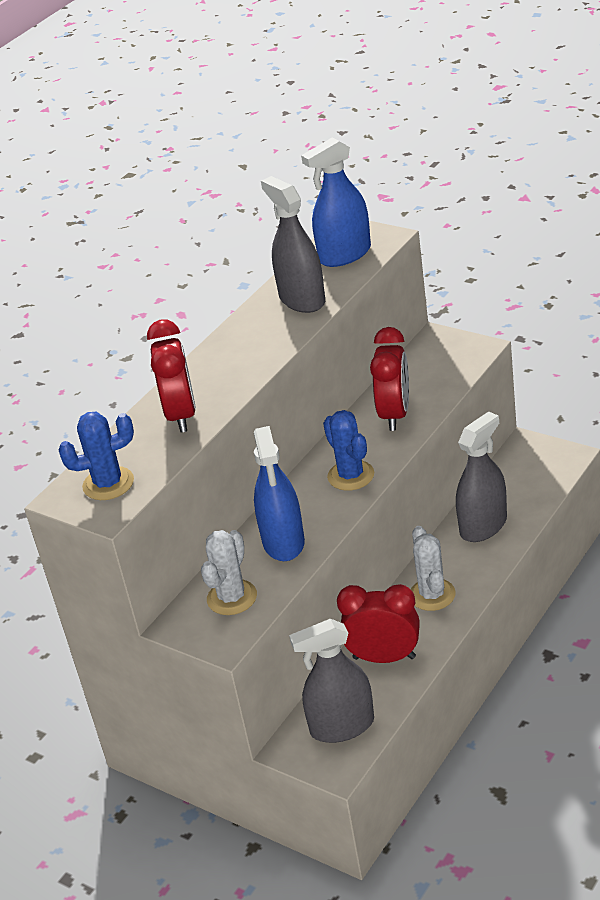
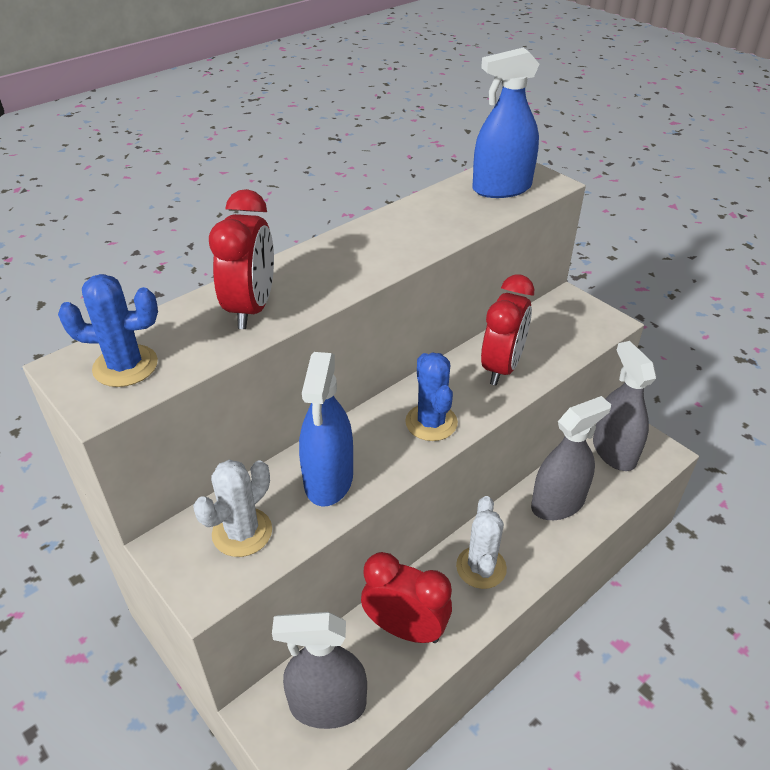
camera: 10 degrees right, 5 degrees up
grey spray bottle [261,176,325,313] -> grey spray bottle moved to [593,341,656,471]

